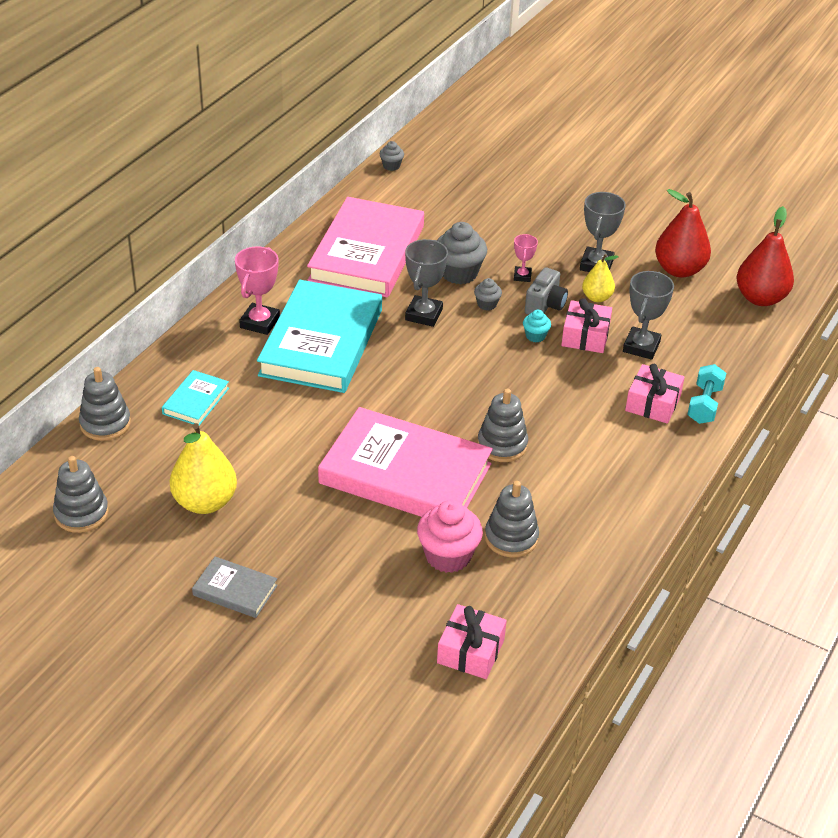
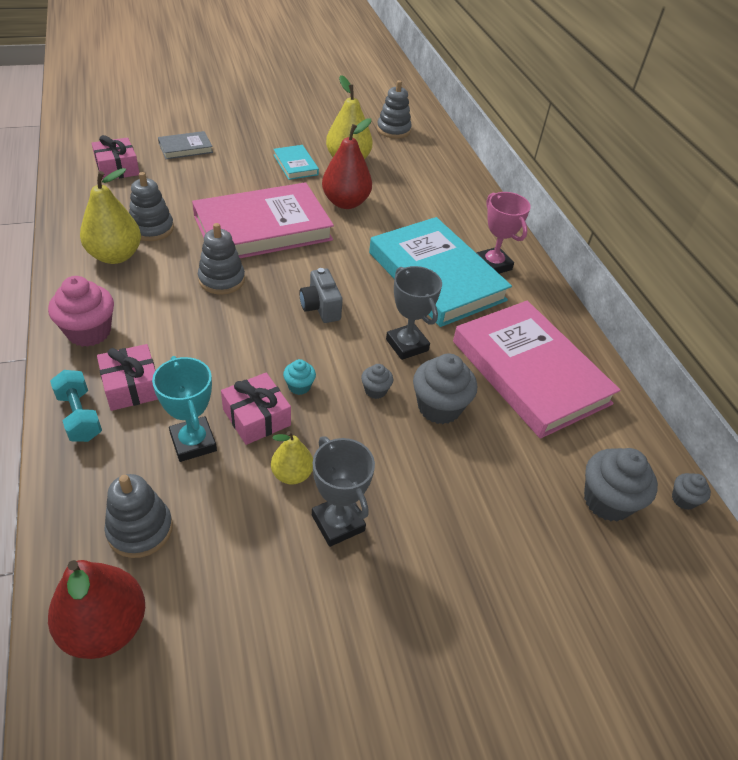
camera: 130 degrees right, 5 degrees up
grey stacking toy [79,367,131,441] -> grey stacking toy moved to [104,474,173,558]
turquoise book [162,370,229,426] -> turquoise book moved to [273,145,319,180]
grey book [192,557,278,618] -> grey book moved to [158,131,213,159]
pink cupcake [417,500,483,573] -> pink cupcake moved to [48,276,114,347]
pink trophy [514,234,538,282] -> none
grey camera [525,267,568,315] -> grey camera moved to [299,268,343,323]
grey trophy [623,271,674,360] -> turquoise trophy [152,356,217,462]
red pear [655,189,711,278] -> red pear moved to [322,118,372,209]
none -> yellow pear [80,168,141,264]
none -> grey cupcake [584,448,658,521]

